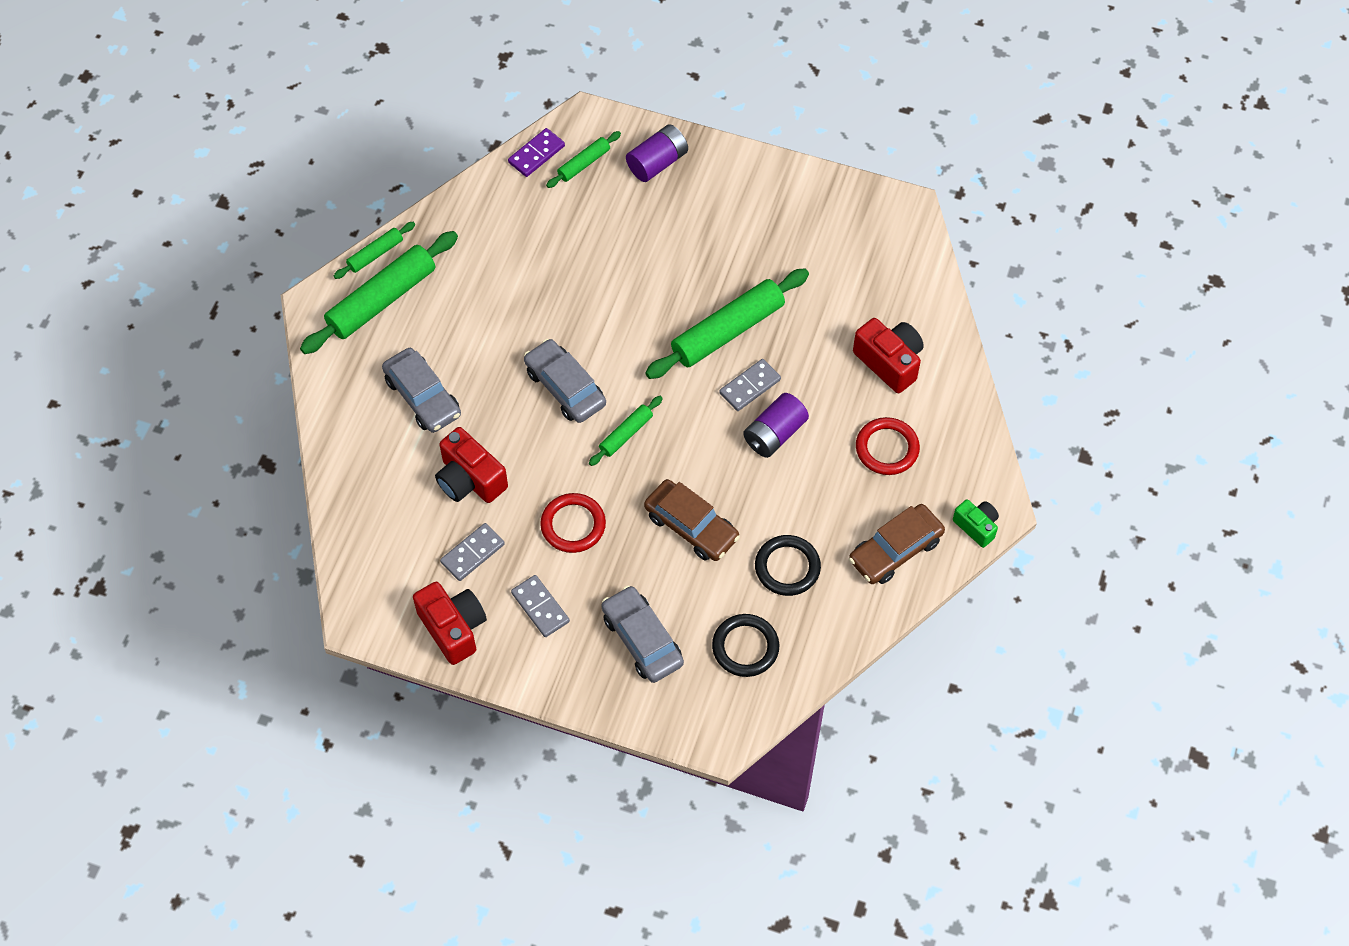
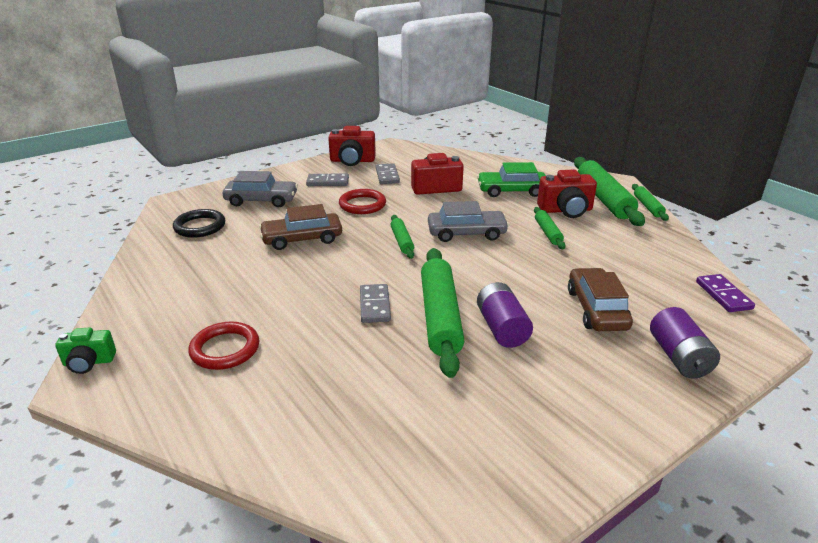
camera: 125 degrees right, 30 degrees down
grey car [382,348,461,433] -> green car [477,162,546,197]
green rolling pin [546,131,621,188] -> green rolling pin moved to [534,207,566,249]
purple battery [743,393,809,458] -> purple battery moved to [477,282,533,348]
black ring [755,535,821,596] -> none
brown car [849,504,945,584] -> brown car moved to [568,268,633,331]
red camera [853,318,924,393] -> red camera moved to [537,170,597,218]

